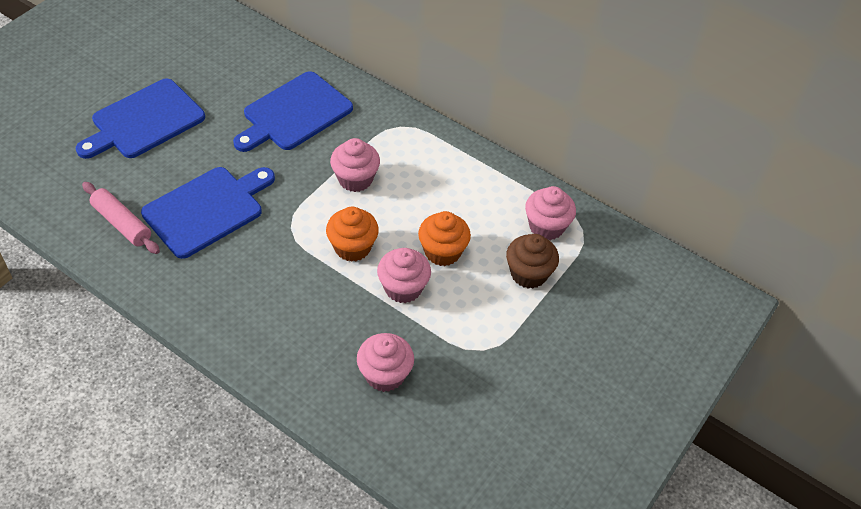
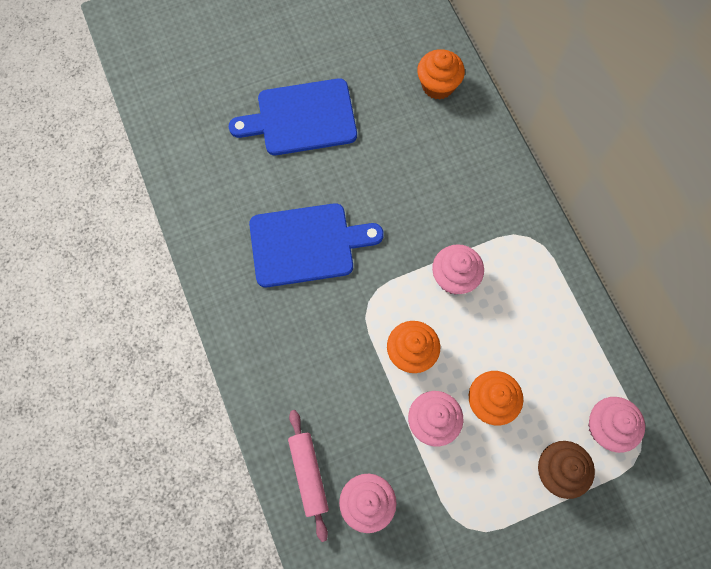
camera: 35 degrees right, 20 degrees up
pink rolling pin [82,182,160,254] -> pink rolling pin moved to [288,410,329,542]
blue cutting board [233,71,353,152] -> none
none -> orange cupcake [417,49,465,100]

